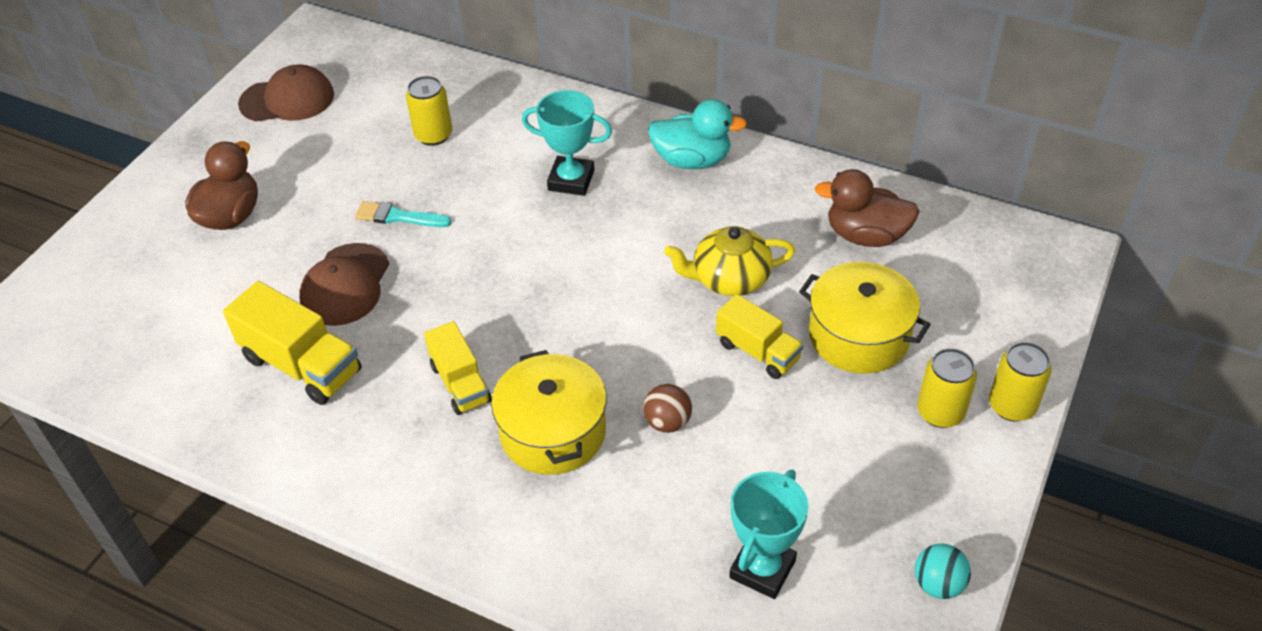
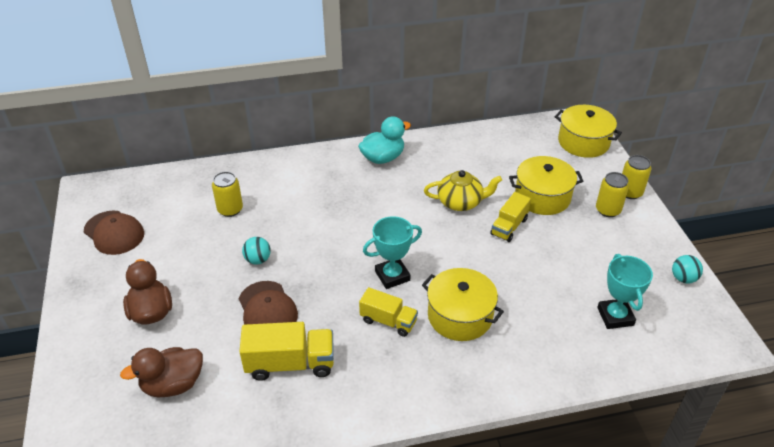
camera: 40 degrees left, 5 degrees down
brown cap [238,64,334,121] -> brown cap turned 90 degrees clockwise [84,211,144,255]
turquoise brush [355,201,452,227] -> turquoise ball [242,237,271,265]
turquoise trophy [522,90,612,196] -> turquoise trophy moved to [363,216,422,289]
brown ball [643,384,692,433] -> none
yellow teapot [664,226,795,296] -> yellow teapot turned 135 degrees counterclockwise [424,170,502,211]
yellow truck [716,294,803,379] -> yellow truck turned 120 degrees clockwise [490,192,531,242]
brown duck [815,169,920,247] -> brown duck moved to [120,347,203,398]
none -> yellow pot [555,105,622,158]

